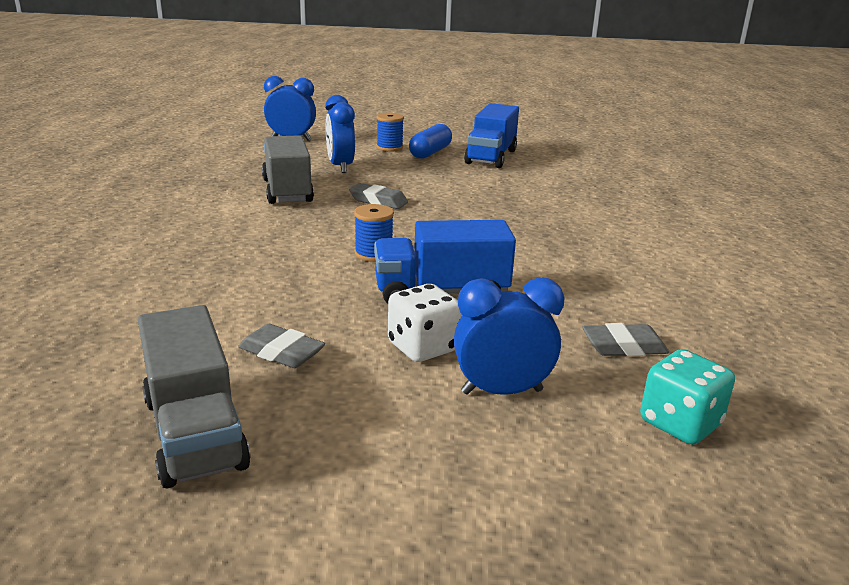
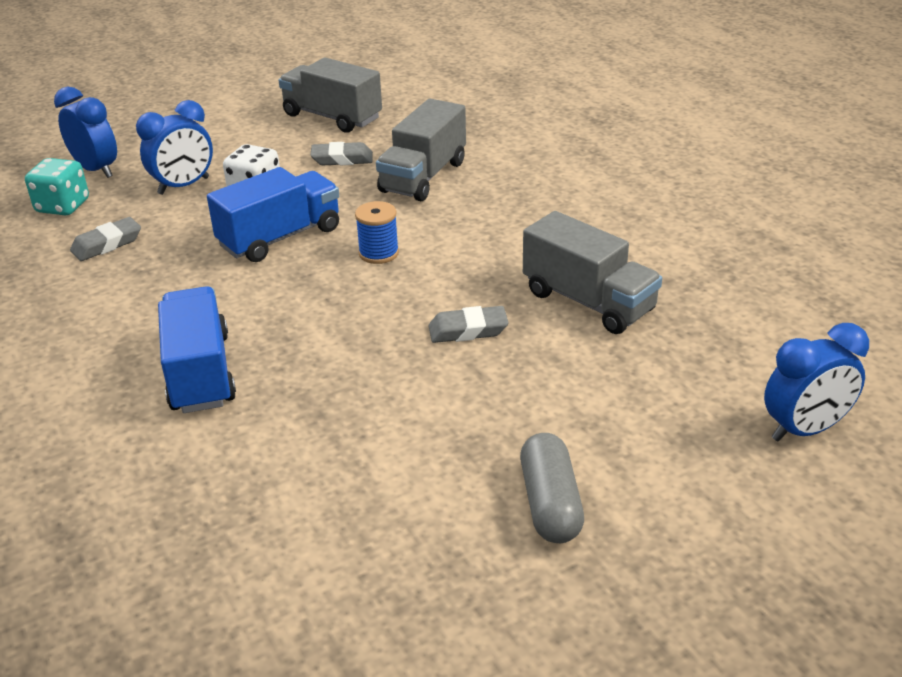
camera: 150 degrees right, 10 degrees up
blue clock [325,95,355,173] -> blue clock moved to [54,86,117,178]
blue spool [377,113,404,152] -> none
blue capsule [409,124,452,159] -> grey capsule [520,433,584,543]
blue truck [464,103,519,168] -> blue truck moved to [158,286,236,413]
none -> grey truck [376,99,466,201]

